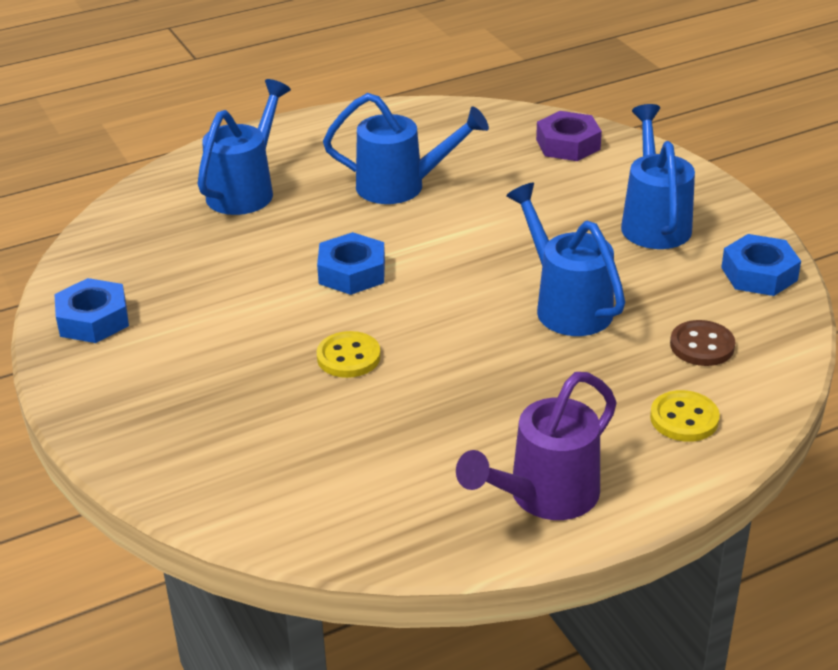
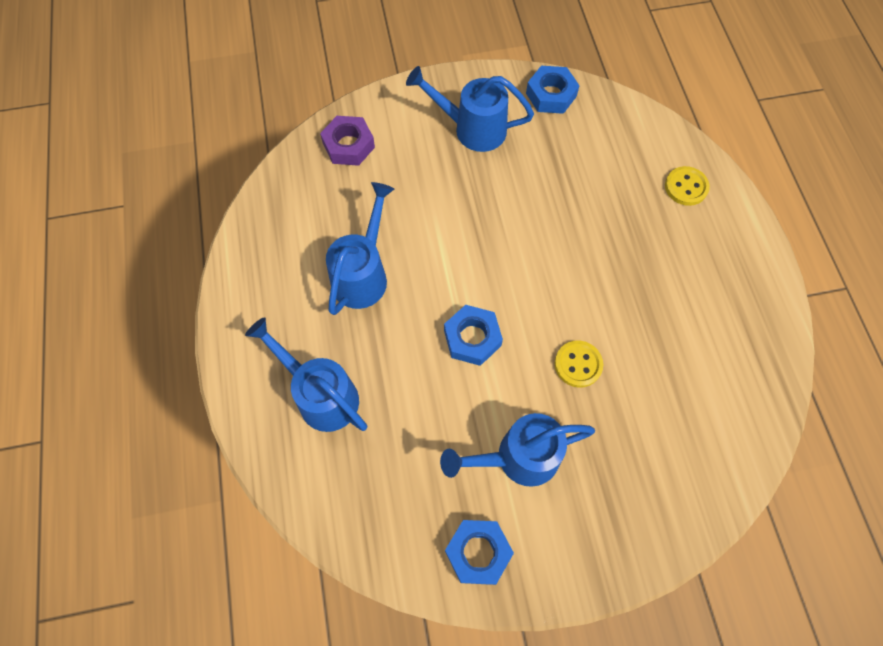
camera: 75 degrees left, 30 degrees up
purple watering can [456,372,617,520] -> none
blue watering can [506,183,625,336] -> blue watering can moved to [440,413,595,487]
brown button [670,320,735,366] -> none

